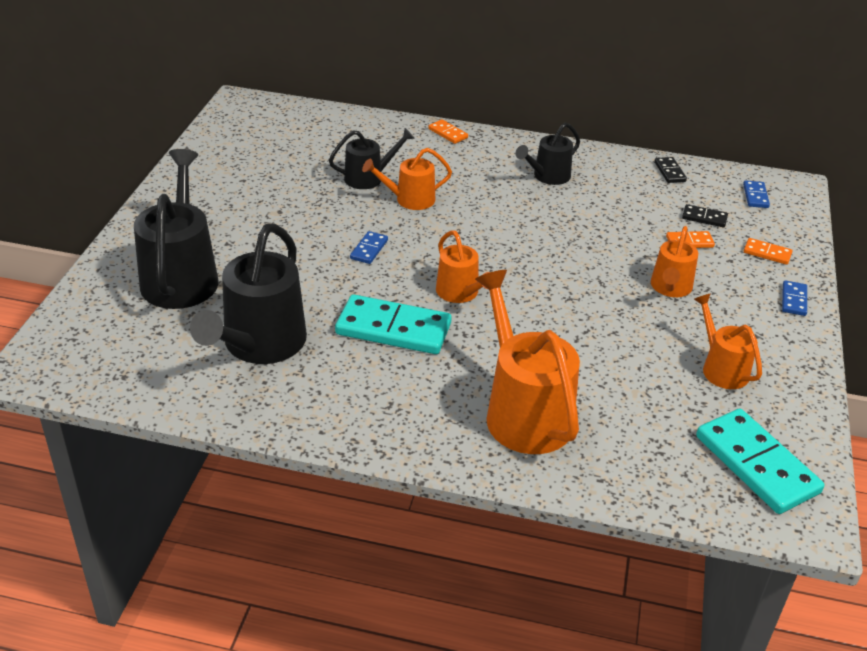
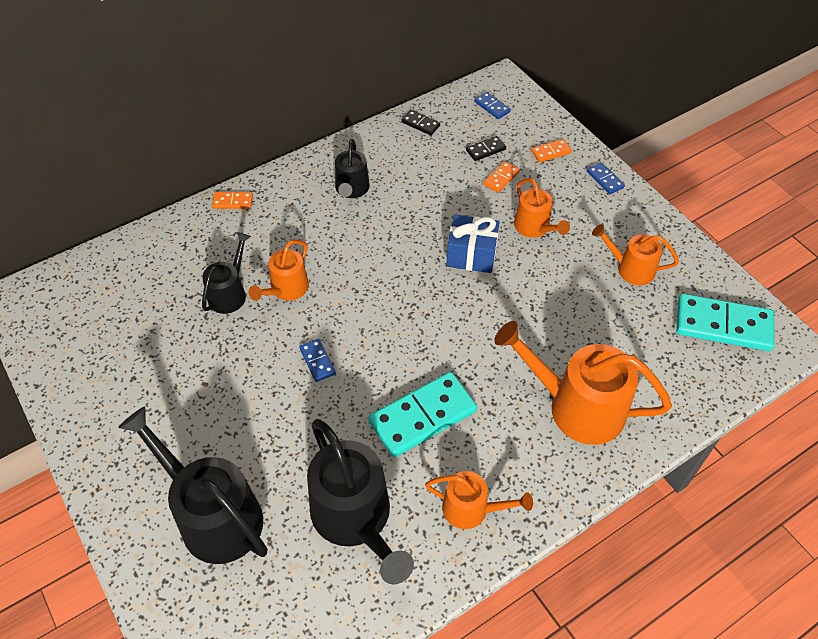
camera: 45 degrees left, 15 degrees up
orange watering can [436,230,490,303] -> orange watering can moved to [425,471,533,529]
none -> blue gift [446,214,500,273]

